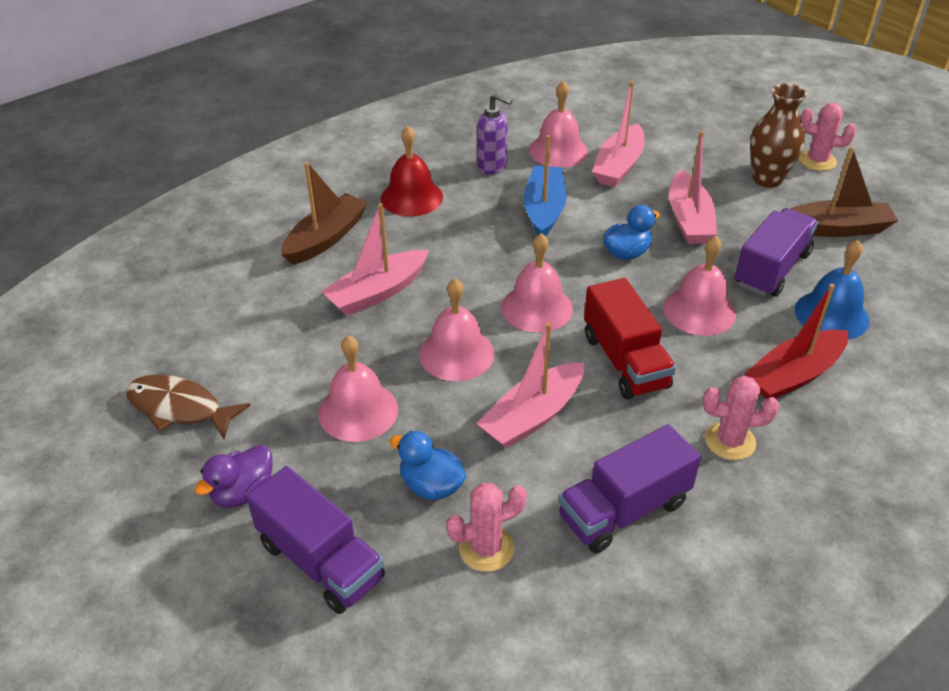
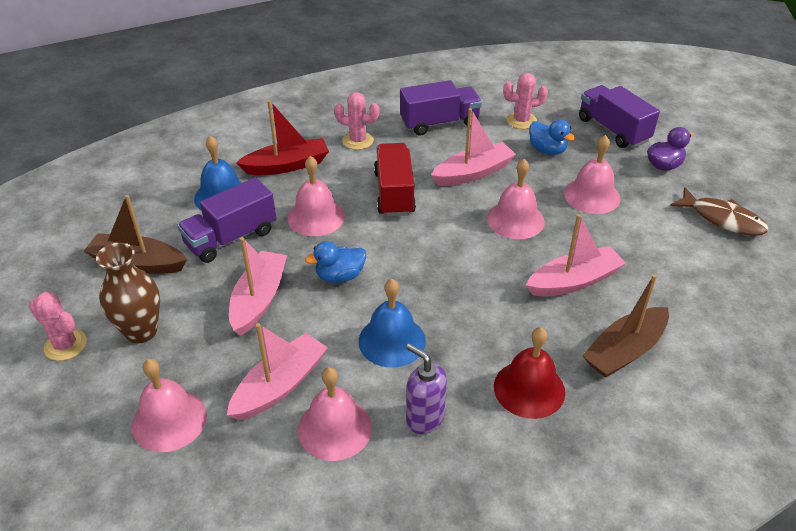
camera: 165 degrees left, 0 degrees up
pink bell [501,233,573,333] -> pink bell moved to [132,359,207,452]
blue boat [524,135,567,236] -> blue bell [359,279,426,368]

